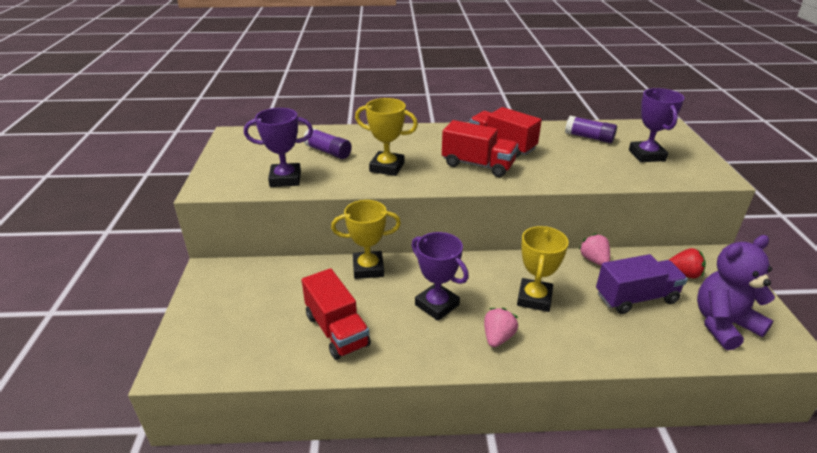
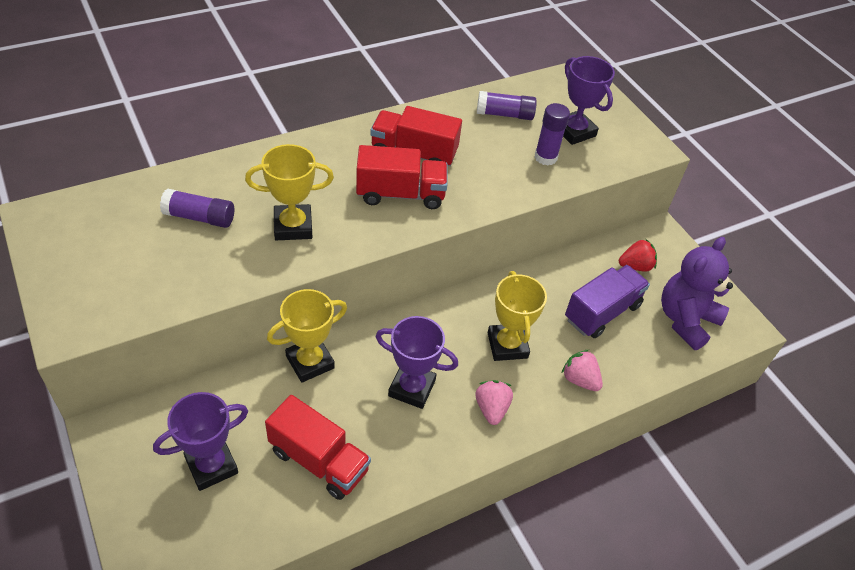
camera: 30 degrees left, 15 degrees up
purple trophy [244,108,313,187] -> purple trophy moved to [153,392,248,491]
pink strawberry [579,233,610,266] -> pink strawberry moved to [562,350,603,391]
none -> purple glue stick [534,103,570,166]

